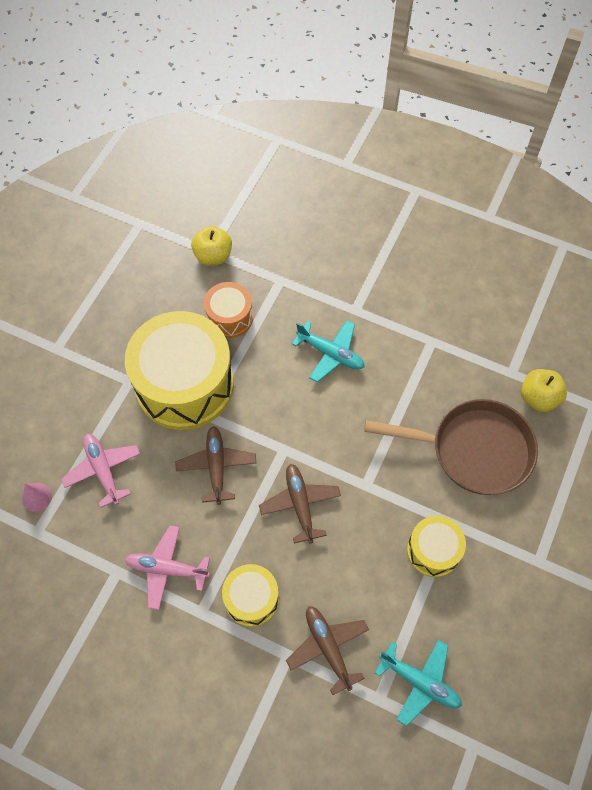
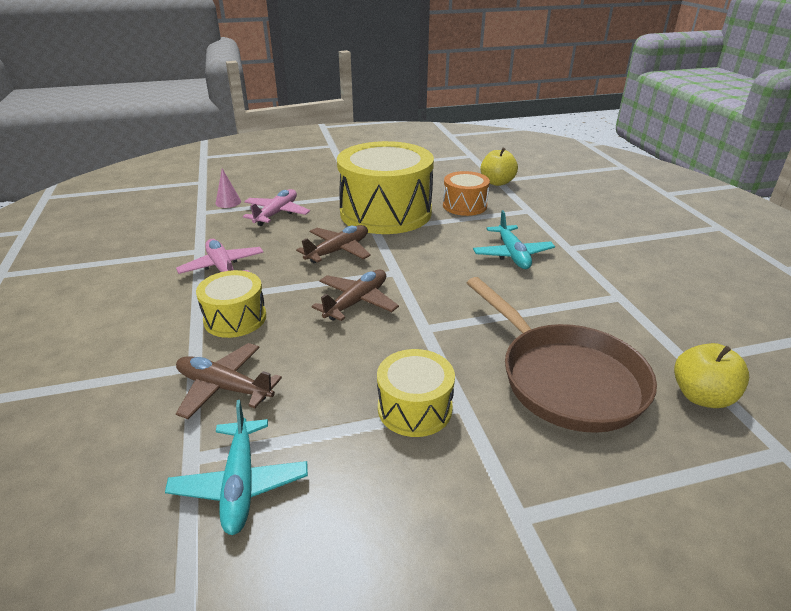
camera: 50 degrees right, 30 degrees down
brown plane [286,606,369,695] -> brown plane turned 90 degrees counterclockwise [176,343,282,419]

